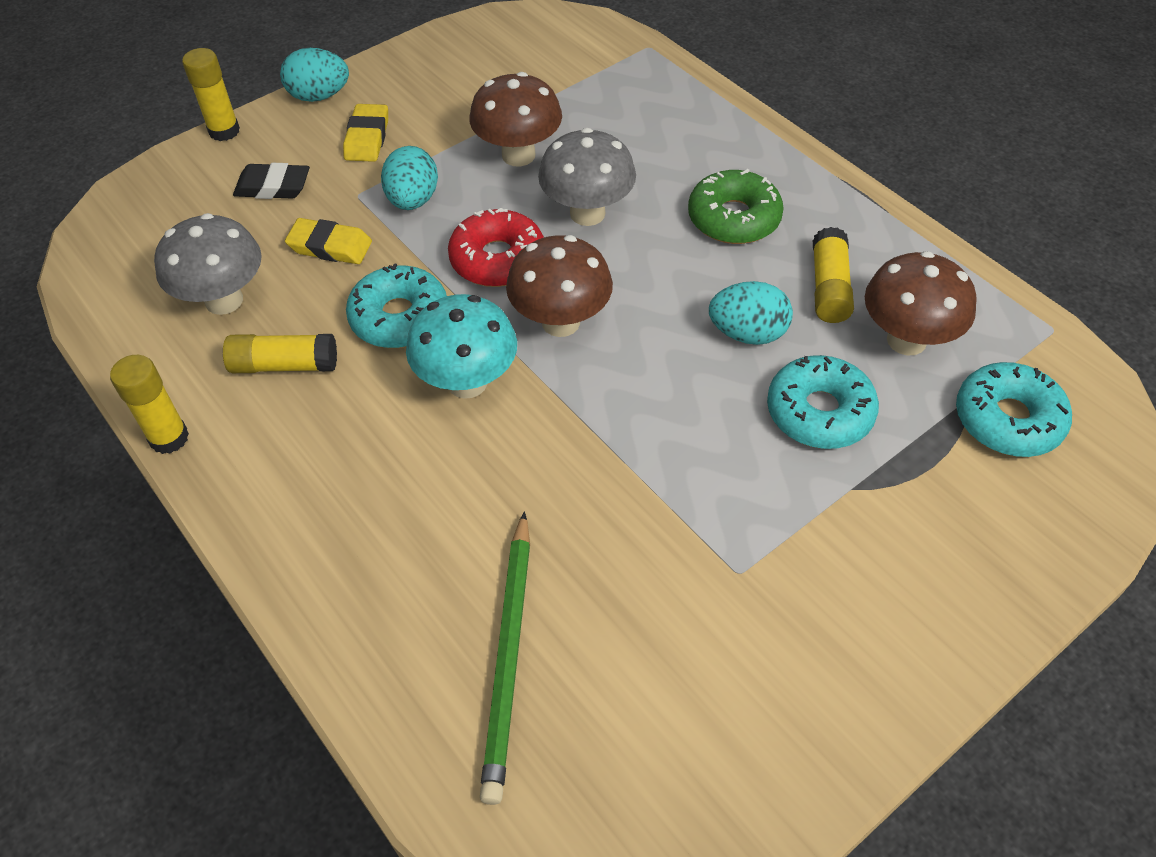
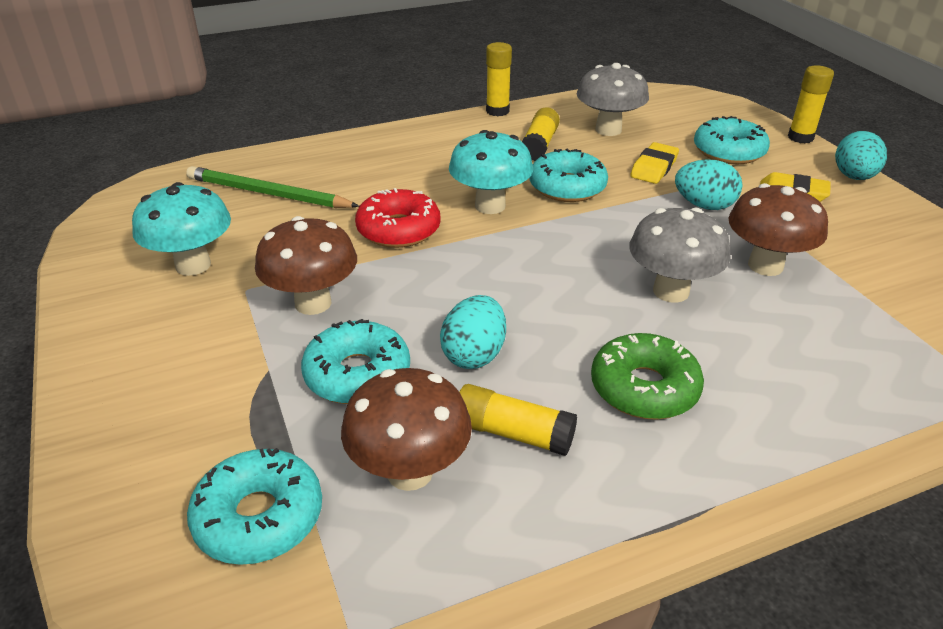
camera: 105 degrees right, 15 degrees down
black eraser [233,163,310,199] -> turquoise donut [694,116,770,164]
red donut [448,208,544,287] -> red donut moved to [355,188,441,248]
brown mushroom [506,235,613,337] -> brown mushroom moved to [255,216,357,315]
none -> turquoise mushroom [132,182,231,276]

